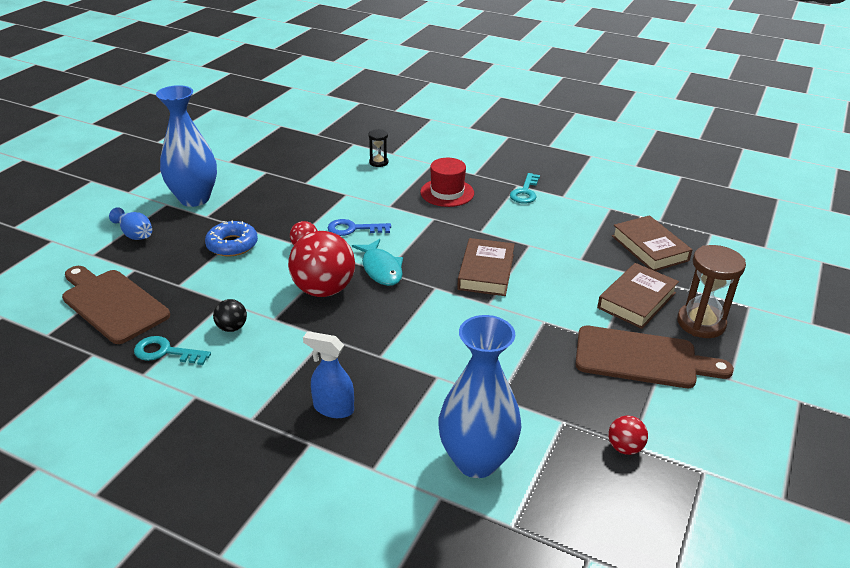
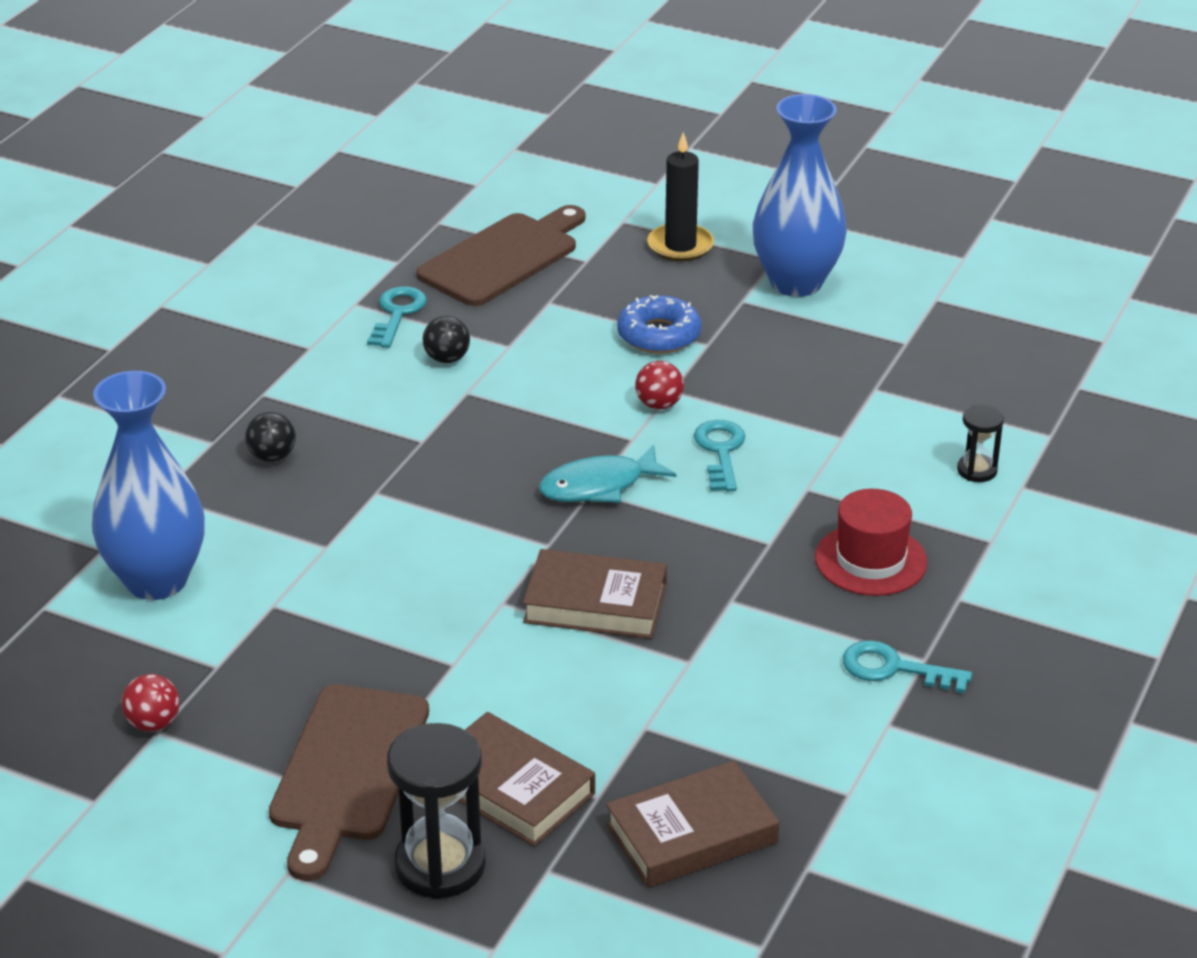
camera: 90 degrees right, 0 degrees up
blue vase [109,207,152,240] -> black candle [647,132,714,262]
red ball [288,231,355,297] -> none
blue spray bottle [303,331,354,418] -> black ball [245,412,296,462]
blue key [328,219,391,236] -> turquoise key [694,420,745,492]
brown hourglass [677,245,746,338] -> black hourglass [387,723,486,899]

